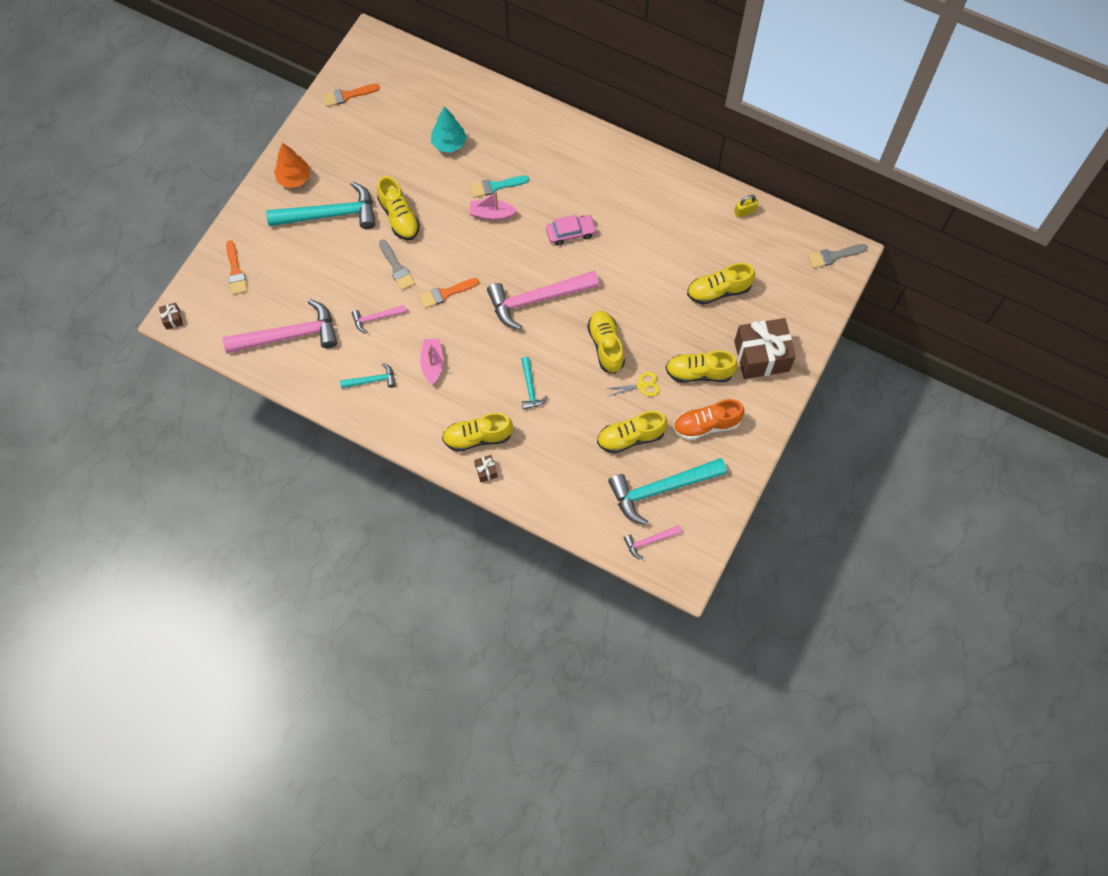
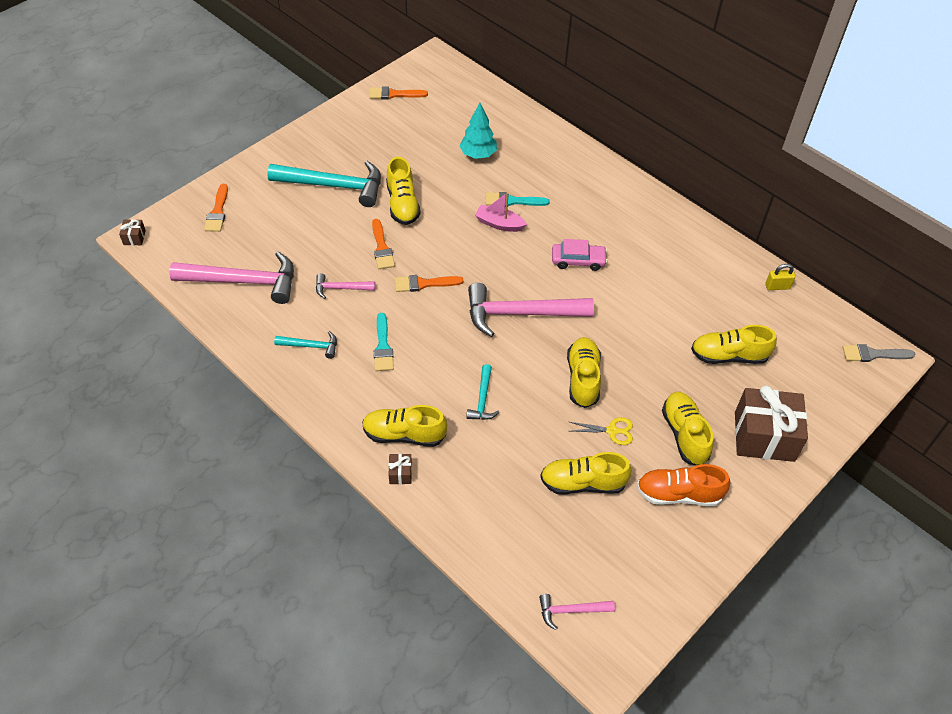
camera: 15 degrees right, 15 degrees down
orange tree [274,143,310,188] -> none
grey brush [379,239,415,290] -> orange brush [372,219,395,269]
pink boat [420,339,443,385] -> turquoise brush [374,313,394,371]
turquoise hammer [608,458,727,525] -> none
yellow shoe [665,350,738,383] -> yellow shoe turned 60 degrees clockwise [662,392,714,465]

